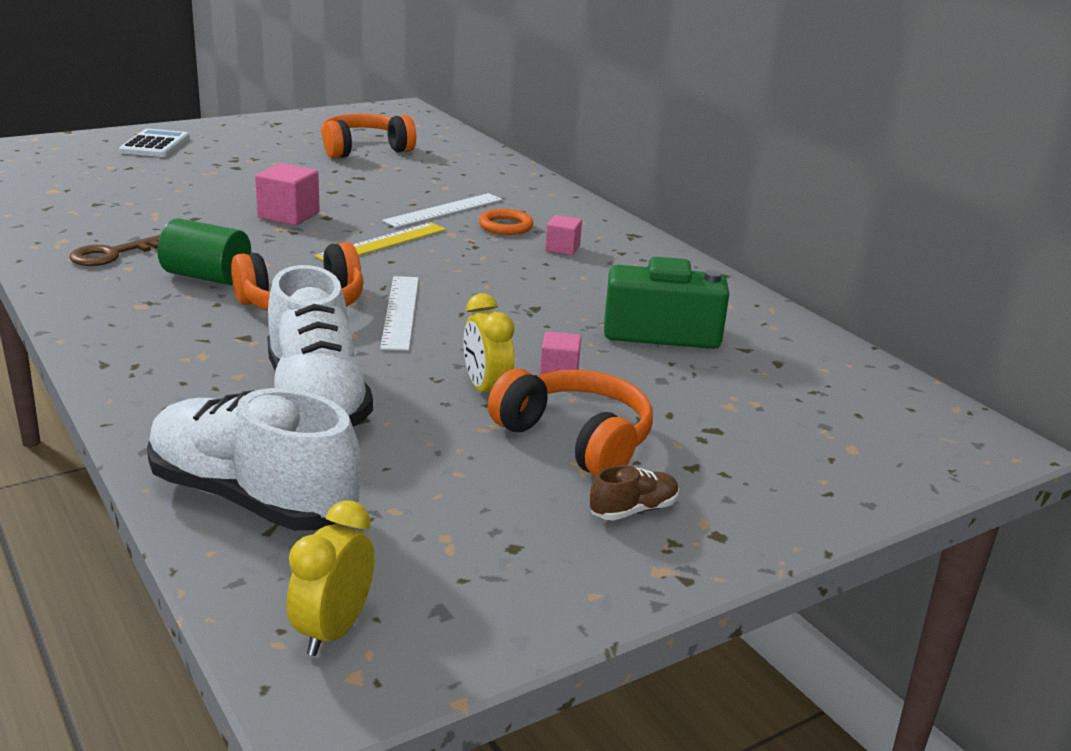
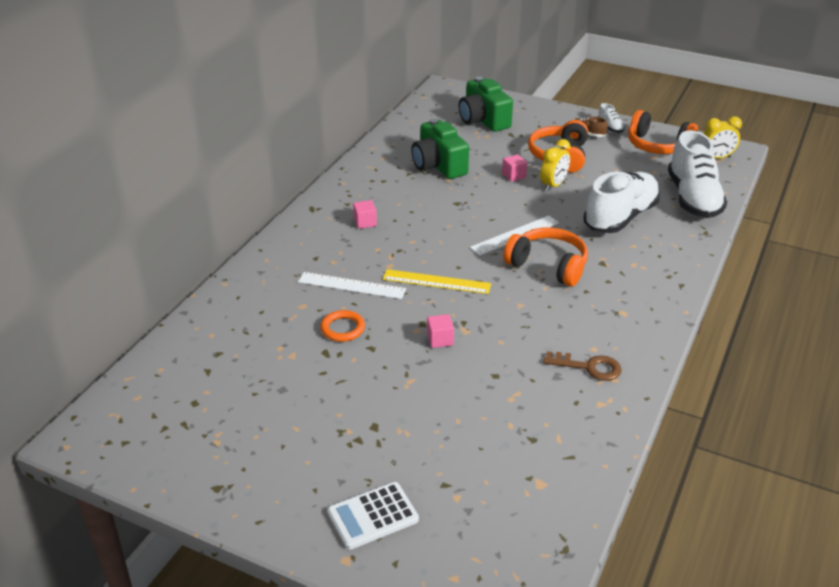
camera: 120 degrees left, 10 degrees up
green cylinder [157,218,251,285] -> none
pink cube [255,163,320,226] -> pink cube [427,314,454,348], size x0.62
orange headphones [321,114,416,159] -> orange headphones moved to [628,110,698,154]
orange ring [479,209,534,235] -> orange ring moved to [320,310,365,342]
none -> green camera [458,76,513,132]
none -> white shoe [598,103,625,133]

